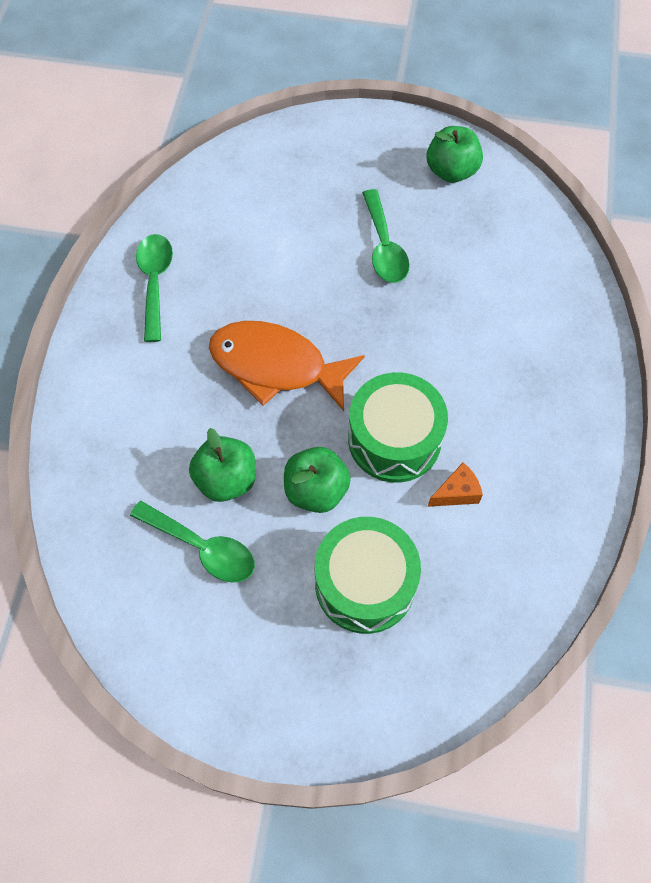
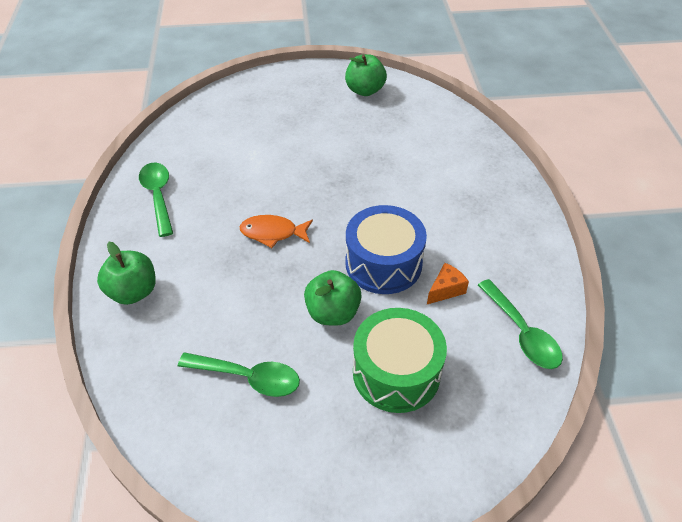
camera: 15 degrees left, 15 degrees down
green apple [189,428,256,502] -> green apple moved to [97,242,156,305]
orange fish [209,321,365,411] -> orange fish [240,215,313,248], size x0.58
green drum [348,372,448,483] -> blue drum [345,205,427,294]
green spoon [363,189,410,283] -> green spoon moved to [478,279,563,369]

